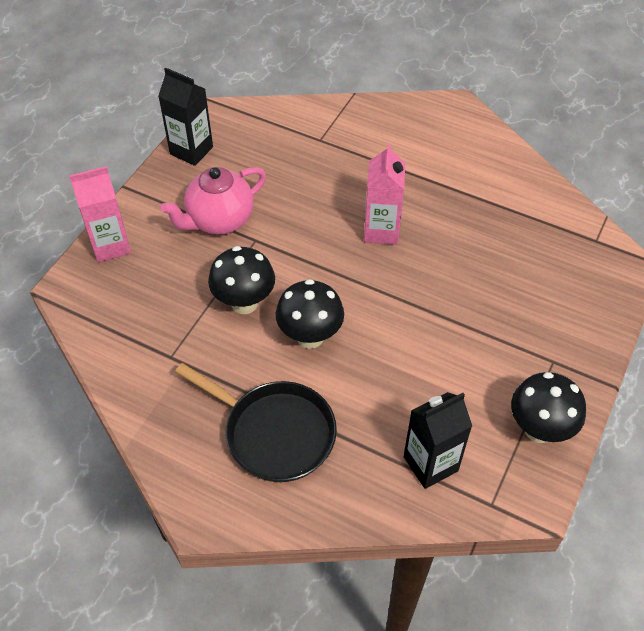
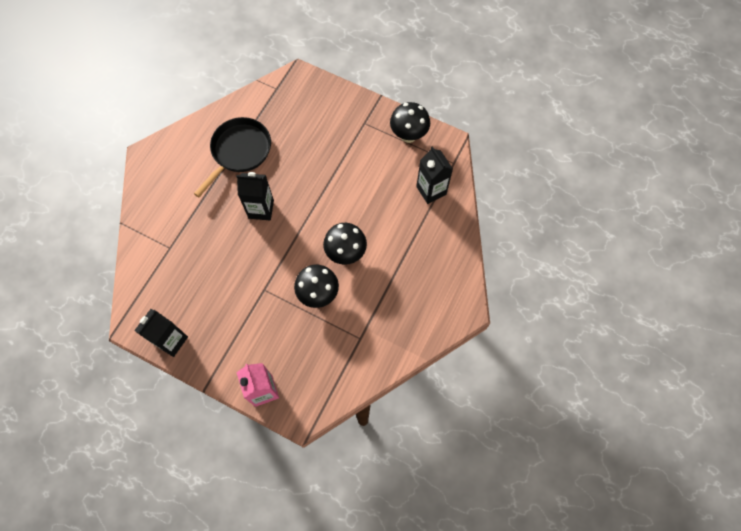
camera: 90 degrees left, 15 degrees up
pink teapot [161,167,266,234] -> none
black pan [175,363,337,482] -> black pan moved to [194,117,271,197]
pink carton [364,143,405,245] -> black carton [236,172,274,220]

